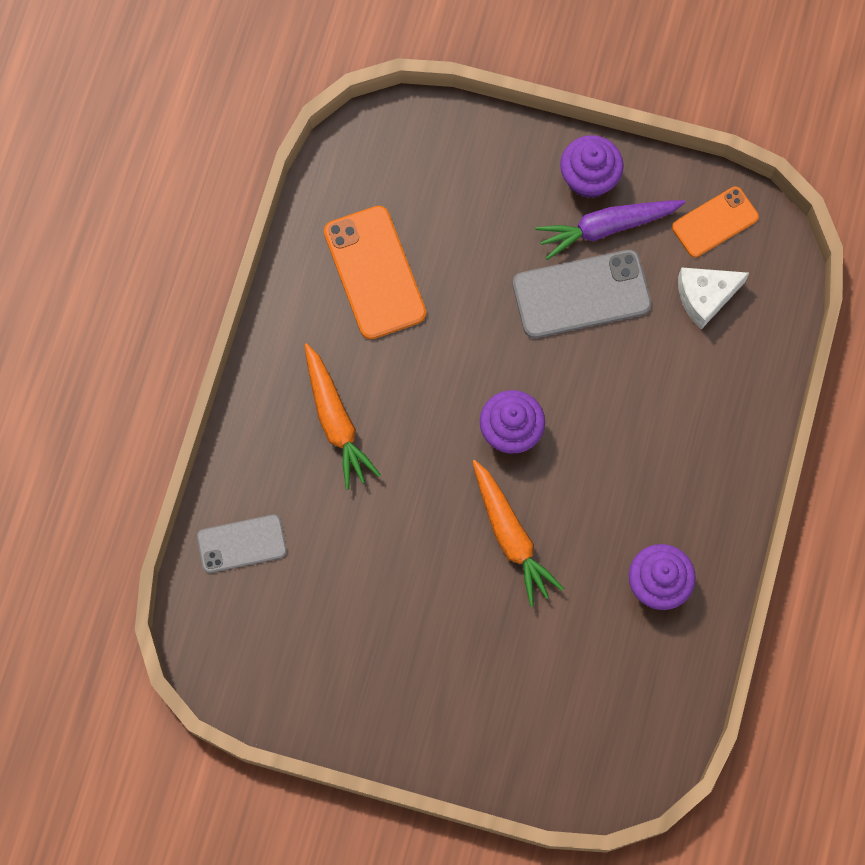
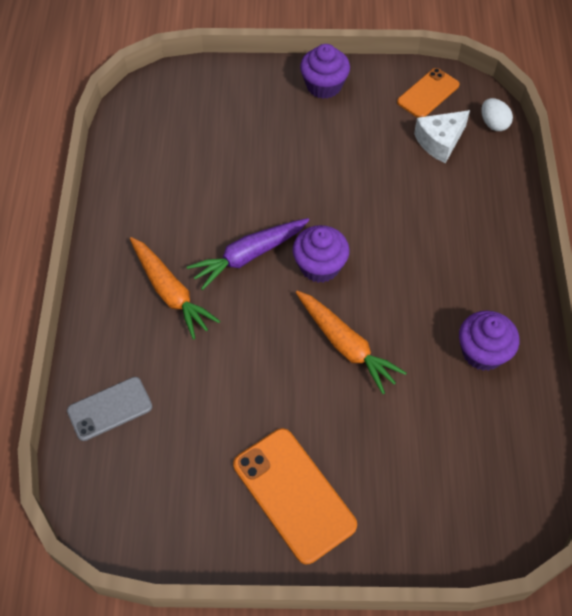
camera: 15 degrees left, 15 degrees down
orange phone [324,206,426,340] -> orange phone moved to [233,428,357,564]
grey phone [513,250,652,338] -> none
purple carrot [536,200,686,260] -> purple carrot moved to [187,218,309,290]
none -> white egg [481,98,513,131]

